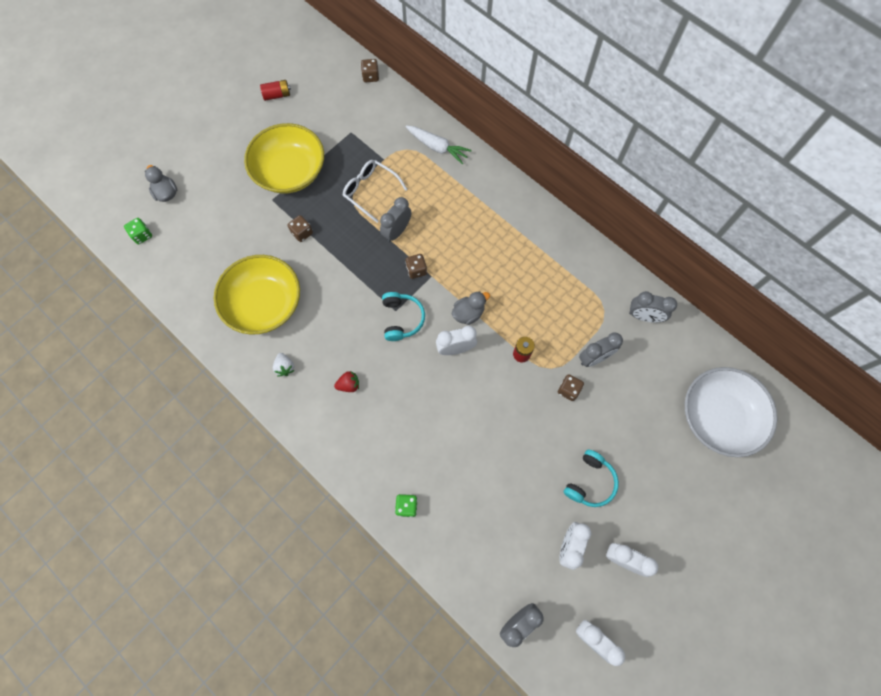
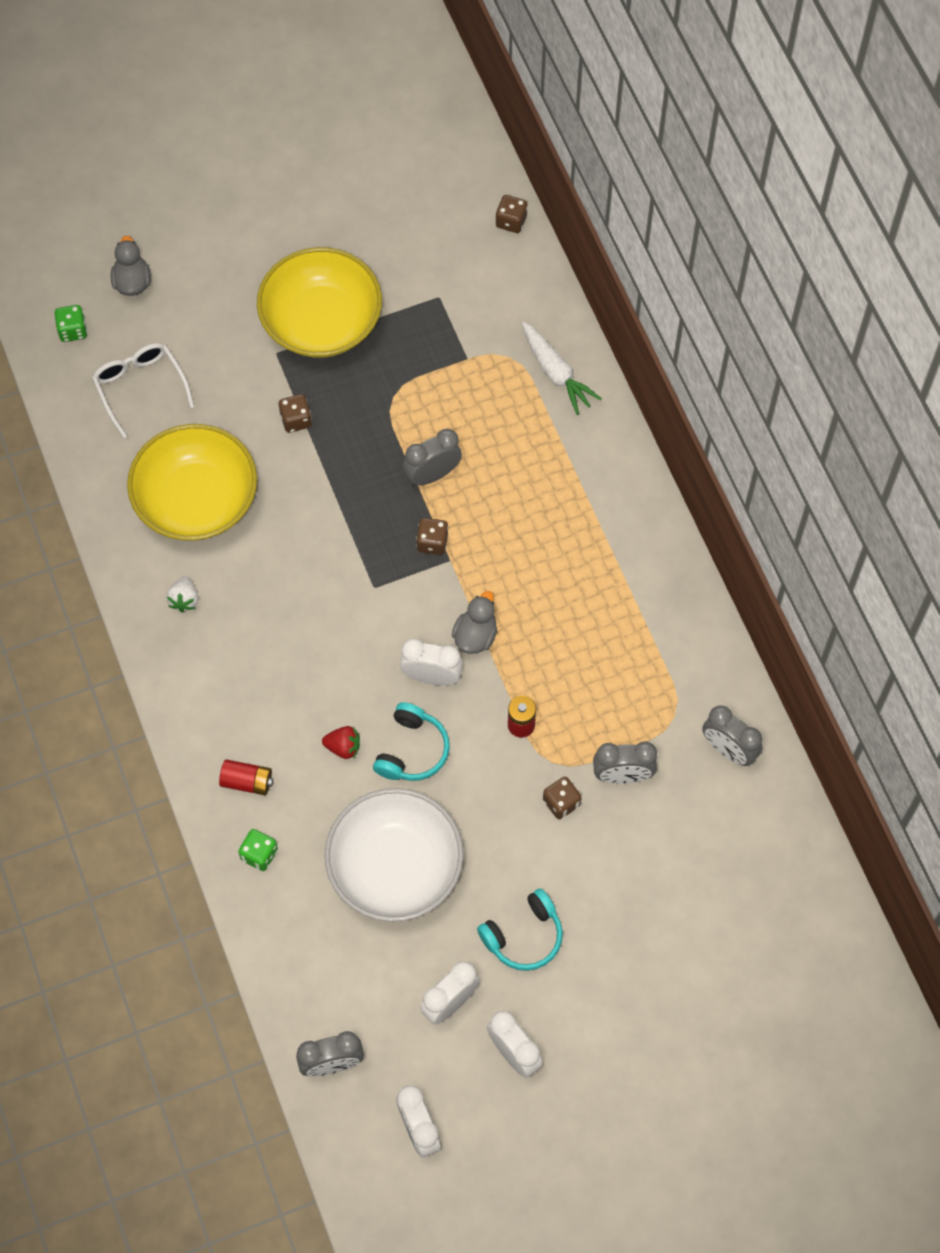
camera: 25 degrees right, 5 degrees down
red battery [260,80,291,101] -> red battery moved to [219,759,273,795]
red strawberry [334,371,359,392] -> red strawberry moved to [322,726,360,759]
white glasses [343,160,408,223] -> white glasses moved to [92,343,194,438]
turquoise headphones [382,292,425,341] -> turquoise headphones moved to [373,702,450,781]
grey duck [452,291,490,325] -> grey duck turned 60 degrees counterclockwise [452,591,497,654]
white bowl [685,367,777,457] -> white bowl moved to [325,788,464,922]

